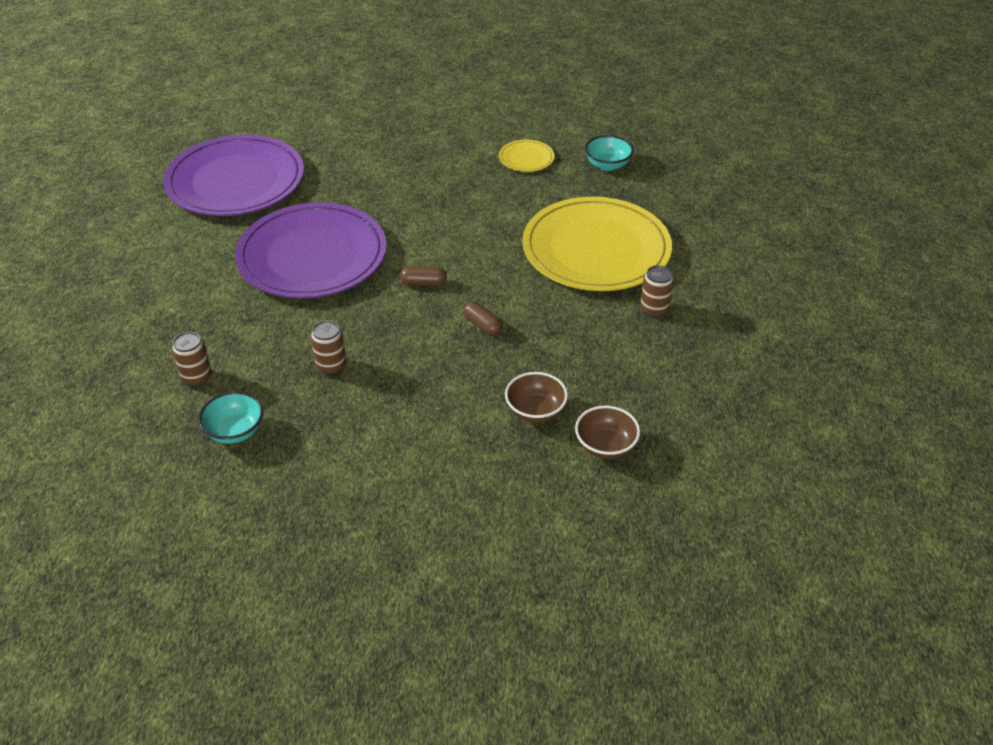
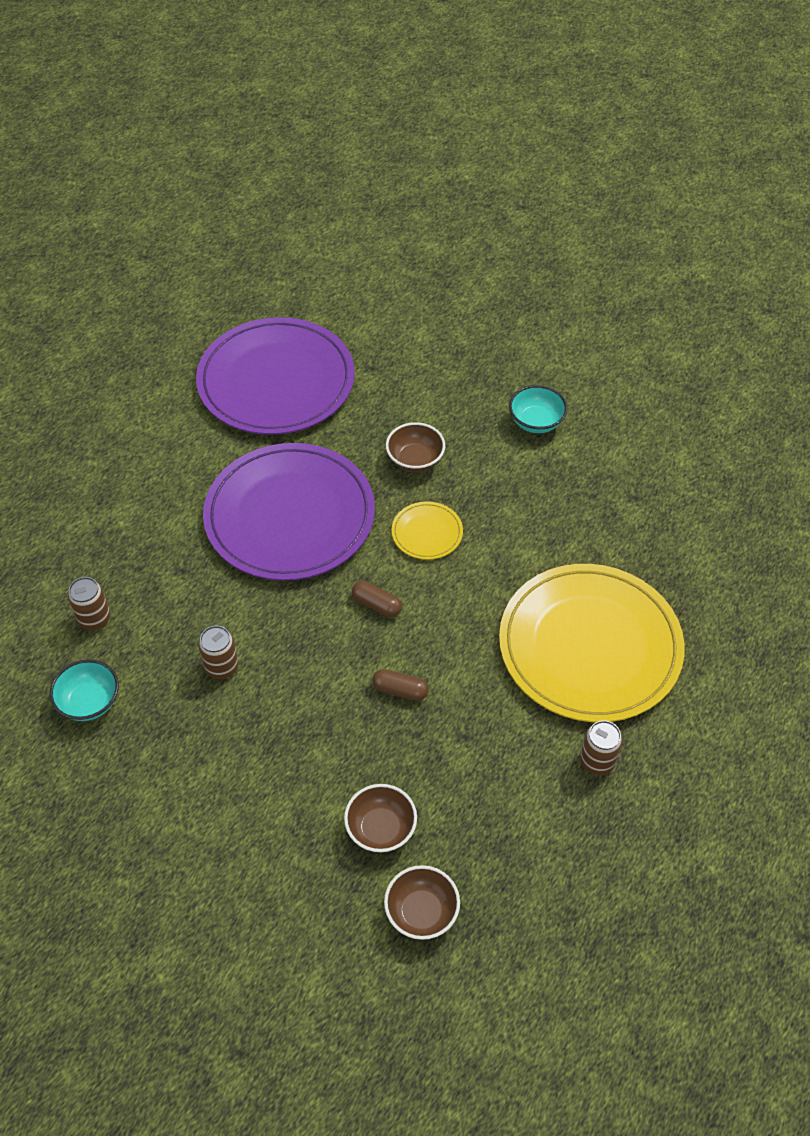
camera: 30 degrees right, 10 degrees up
brown capsule [463,302,503,336] -> brown capsule turned 60 degrees counterclockwise [372,669,429,701]
yellow plate [499,140,554,172] -> yellow plate moved to [391,501,463,560]
turquoise bowl [585,135,634,171] -> turquoise bowl moved to [509,385,568,433]
none -> brown bowl [386,422,445,472]

